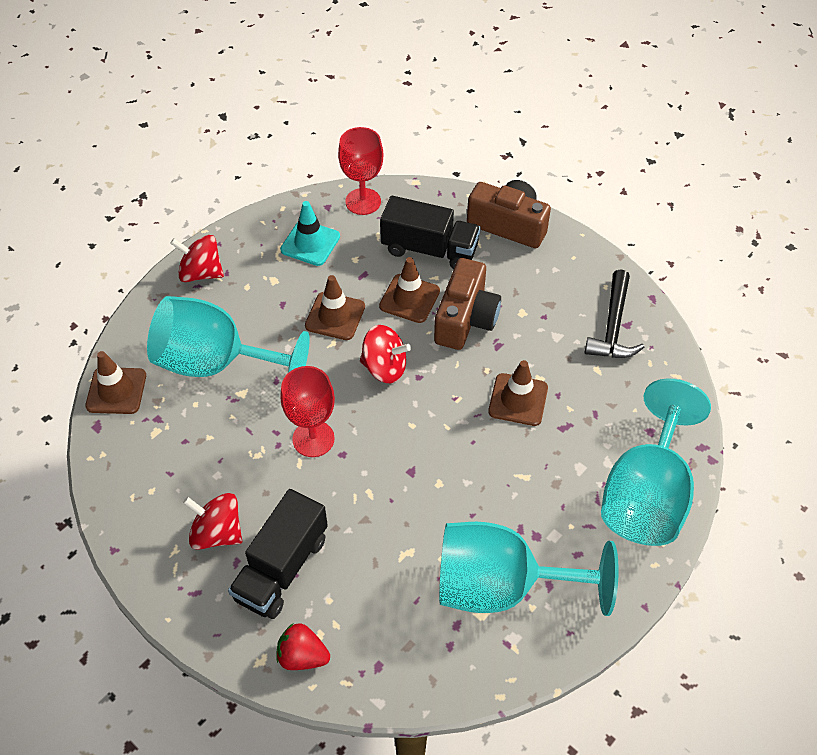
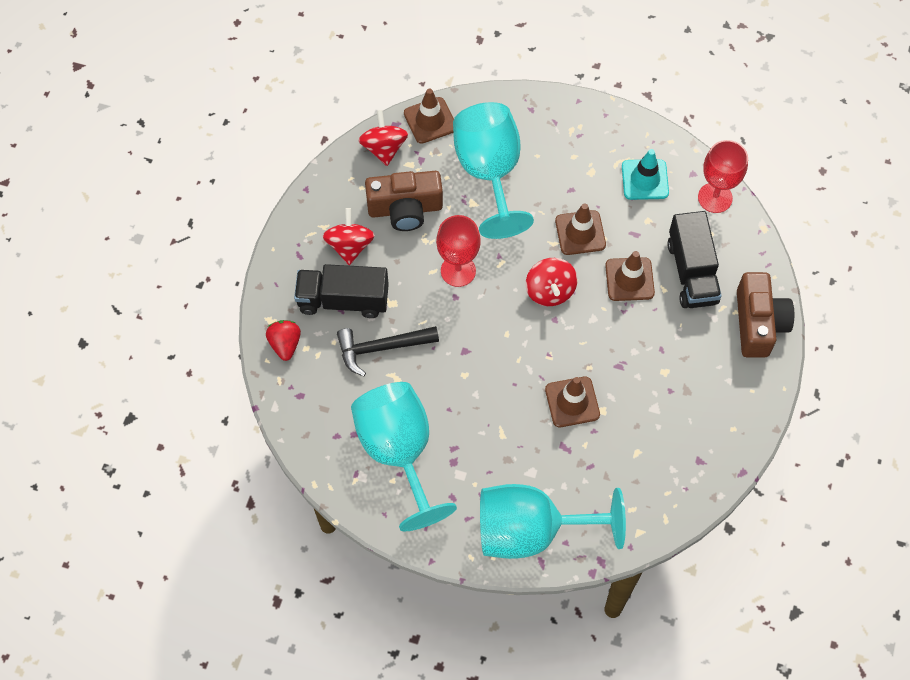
camera: 65 degrees right, 10 degrees up
red spinning top [170,235,224,282] -> red spinning top moved to [358,110,408,166]
brown camera [434,258,501,350] -> brown camera moved to [365,171,443,231]
black hammer [585,270,644,358] -> black hammer moved to [337,326,439,377]

